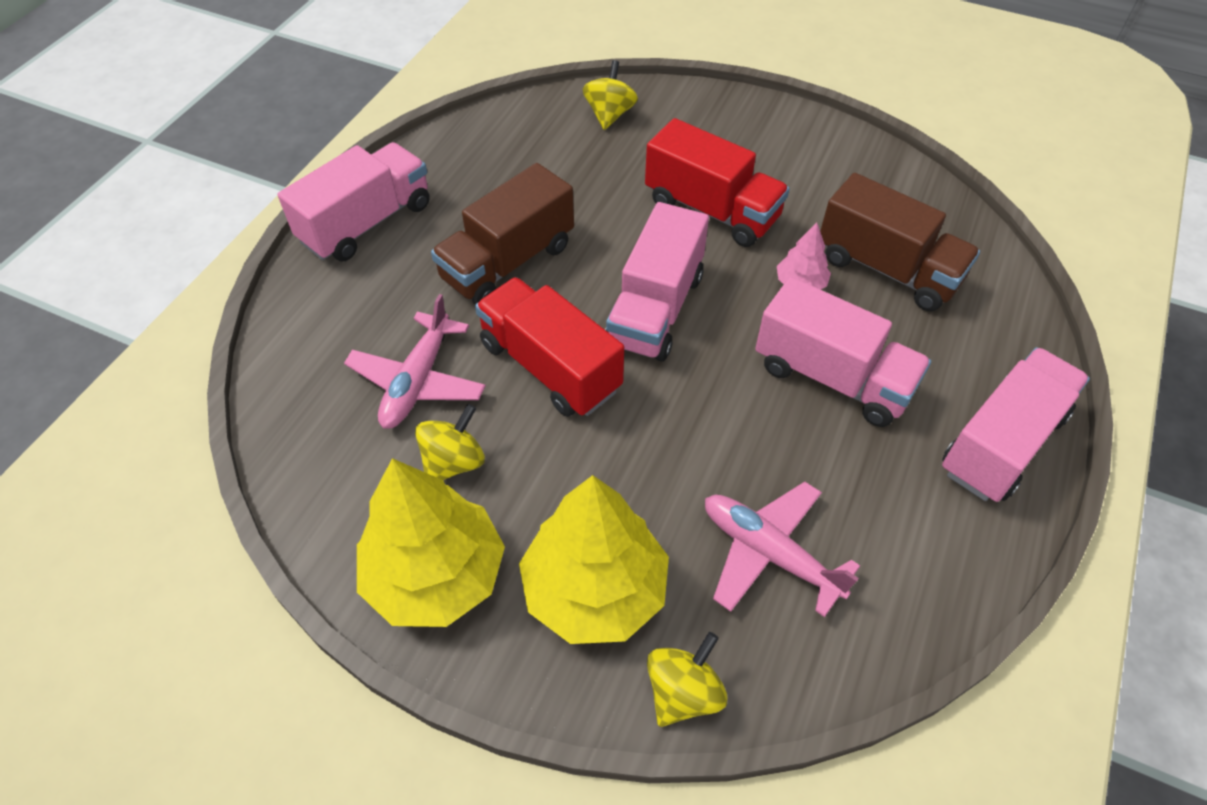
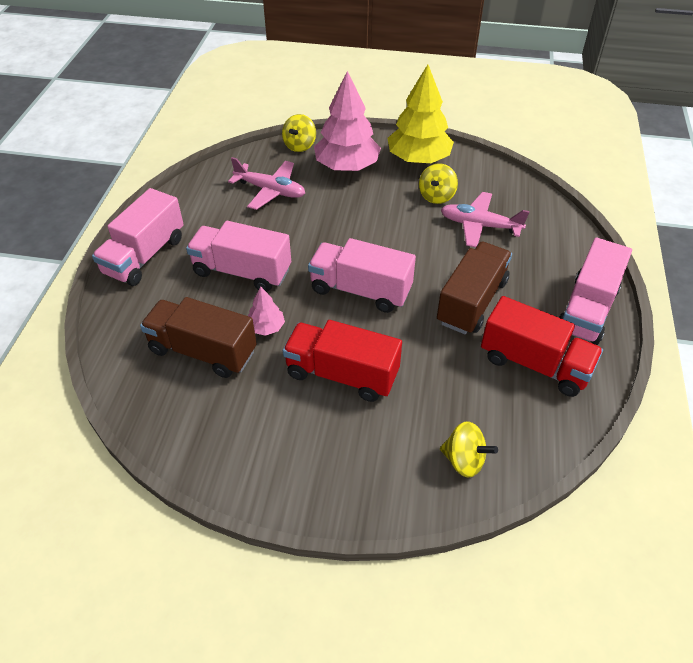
camera: 165 degrees right, 5 degrees down
pink plane [344,294,486,429] -> pink plane turned 75 degrees counterclockwise [441,192,530,247]
red truck [475,277,624,417] -> red truck moved to [481,296,603,397]
yellow tree [519,475,669,644] -> pink tree [314,71,381,171]
yellow spinning top [583,60,638,130] -> yellow spinning top turned 60 degrees counterclockwise [440,421,498,478]
pink truck [605,202,709,362] -> pink truck turned 75 degrees counterclockwise [308,238,416,313]

